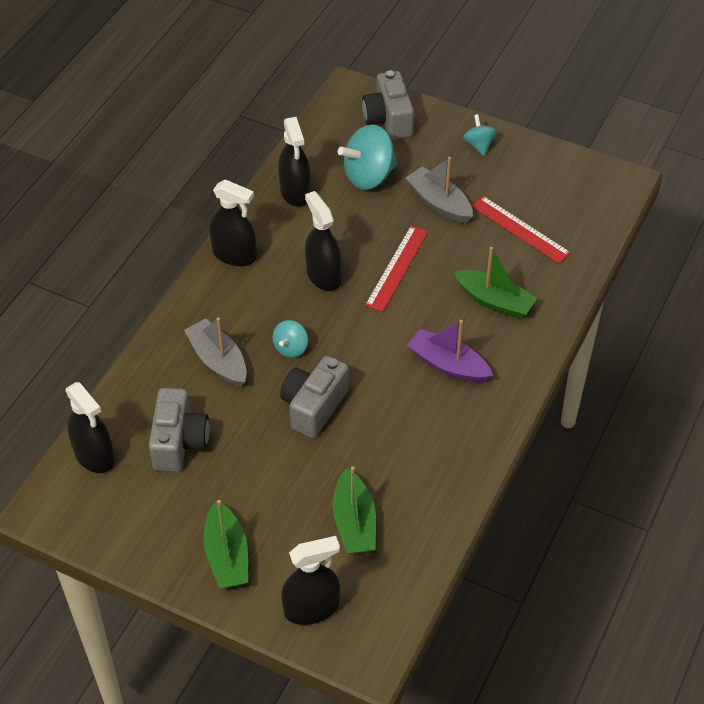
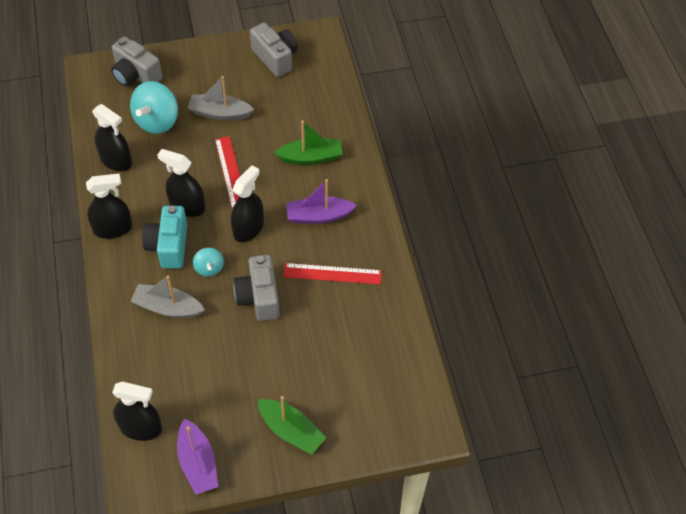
camera: 40 degrees left, 5 degrees up
grey camera [149,388,210,472] -> grey camera moved to [250,22,298,77]
black spray bottle [281,536,340,625] -> black spray bottle moved to [231,165,264,242]
green boat [333,466,376,554] -> none
turquoise spinning top [463,114,497,156] -> none
red ruler [471,196,571,264] -> red ruler moved to [283,263,382,285]
none -> turquoise camera [142,205,187,269]
none -> purple boat [177,419,218,495]

